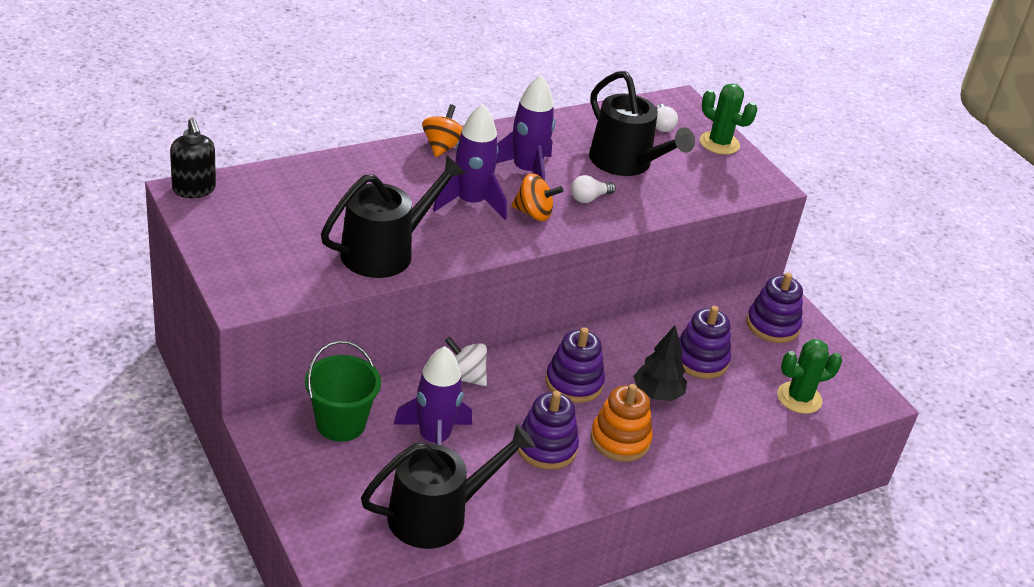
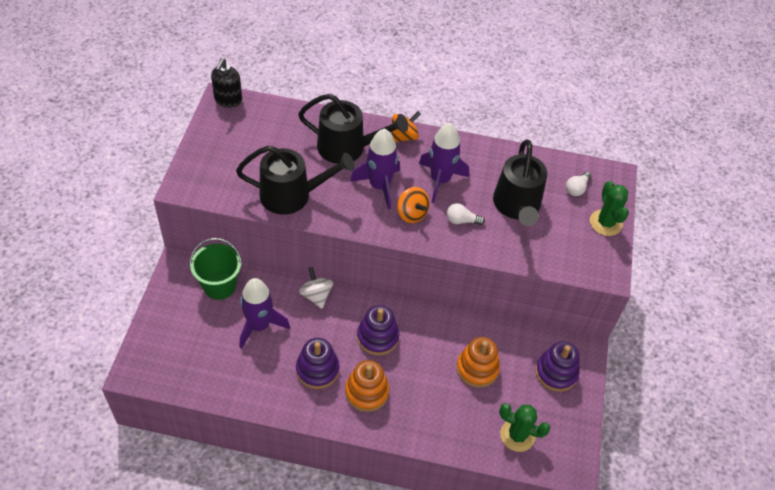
camera: 40 degrees right, 15 degrees up
black watering can [361,424,535,549] -> black watering can moved to [298,94,408,164]
black tree [633,326,687,401] -> none
purple stacking toy [679,306,731,379] -> orange stacking toy [456,337,500,388]

